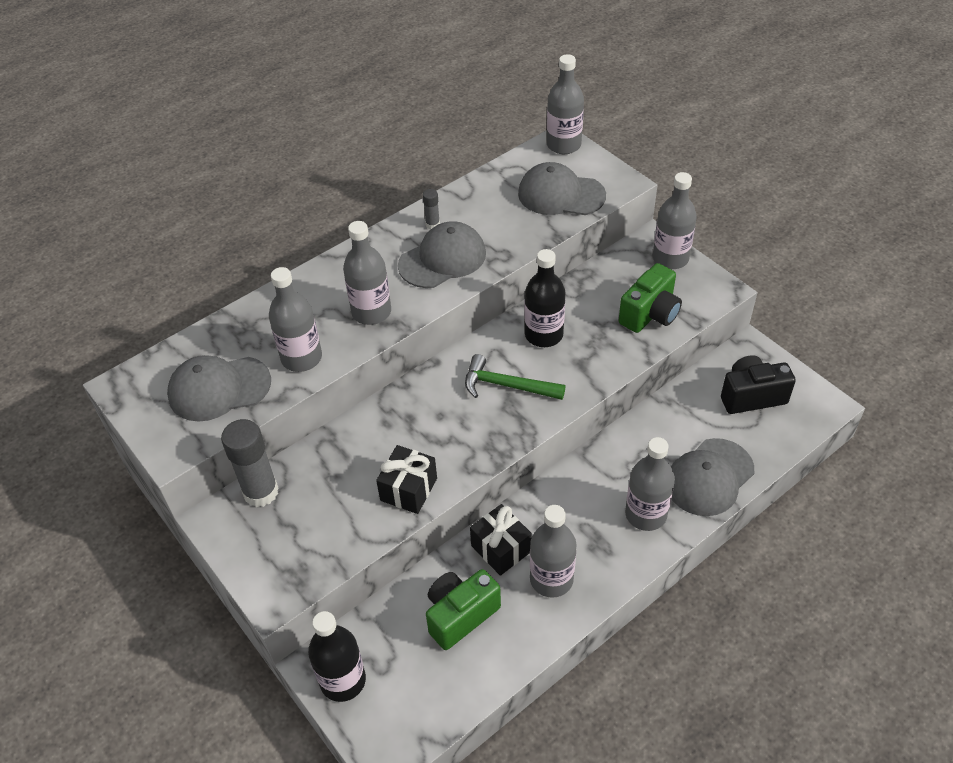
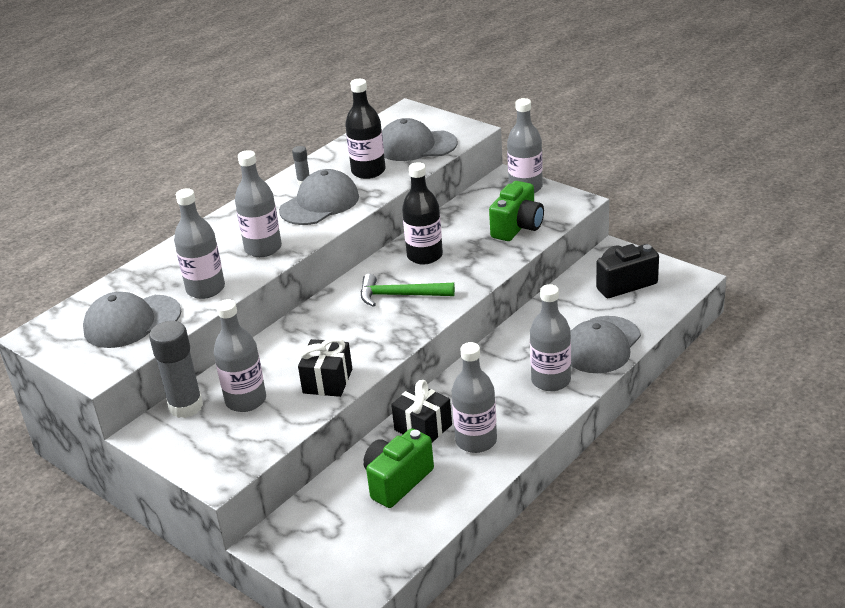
camera: 10 degrees left, 15 degrees down
black bottle [308,611,366,702] -> black bottle moved to [345,79,385,179]
grey bottle [547,54,584,154] -> grey bottle moved to [214,299,266,412]

